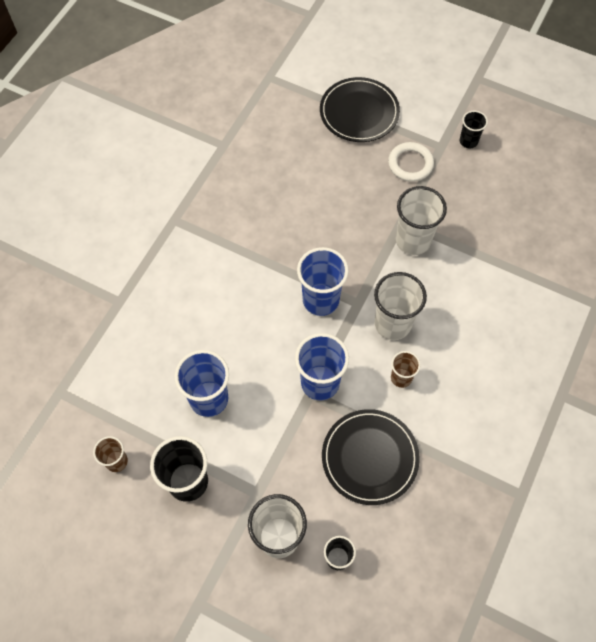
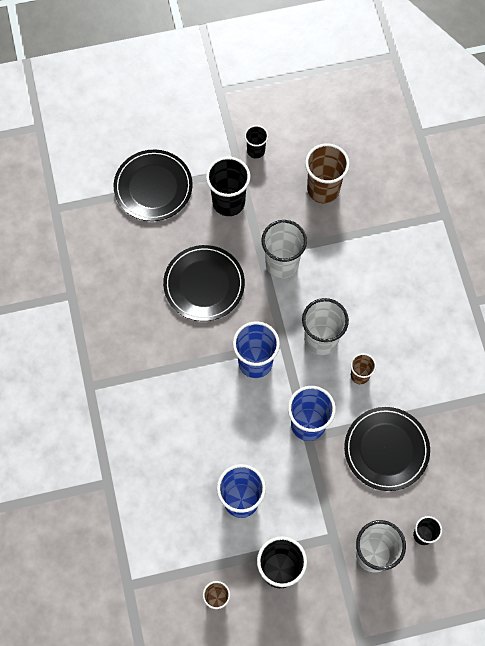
camera: 40 degrees left, 5 degrees up
white ring [388,142,434,182] -> black cup [206,157,250,216]
none -> black plate [163,245,245,321]
none -> brown cup [305,143,350,203]

